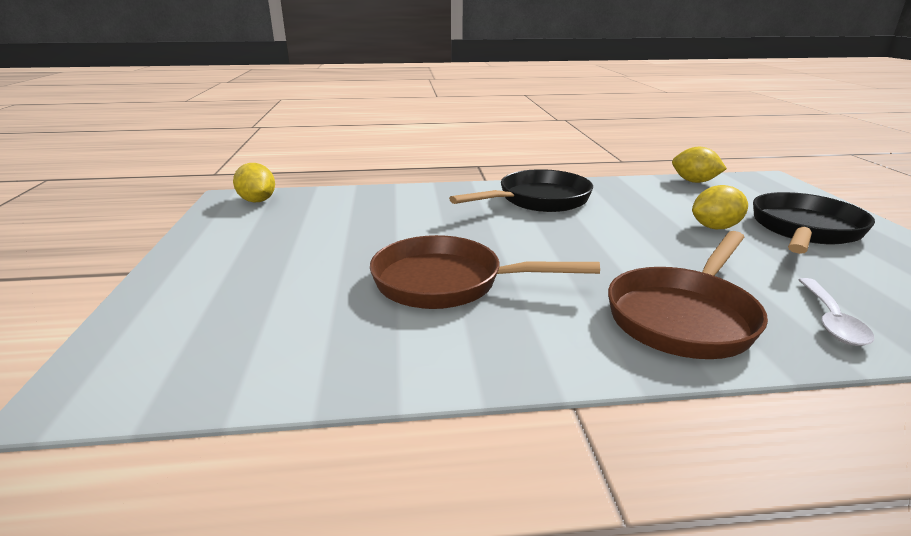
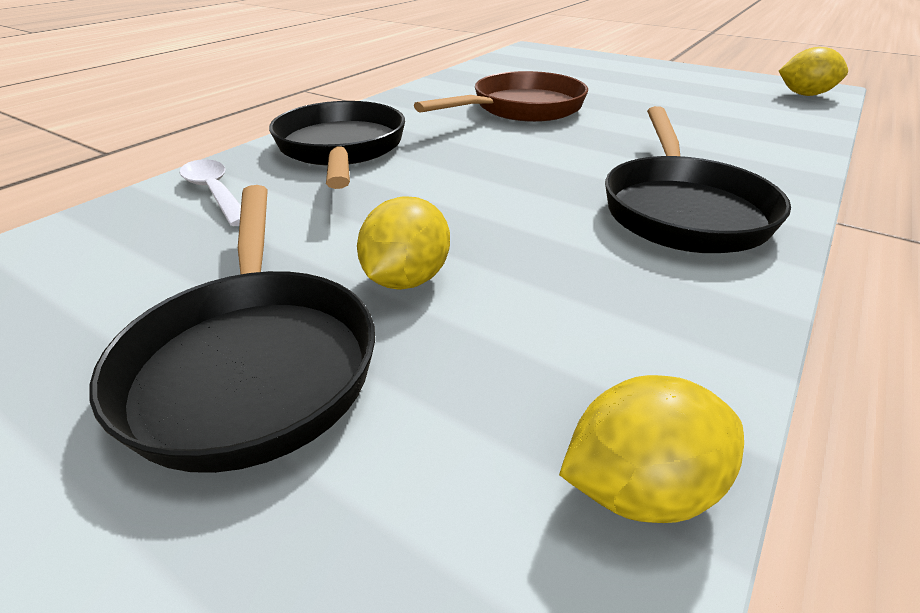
camera: 130 degrees right, 10 degrees up
brown pan [608,231,768,359] -> black pan [269,101,405,189]

